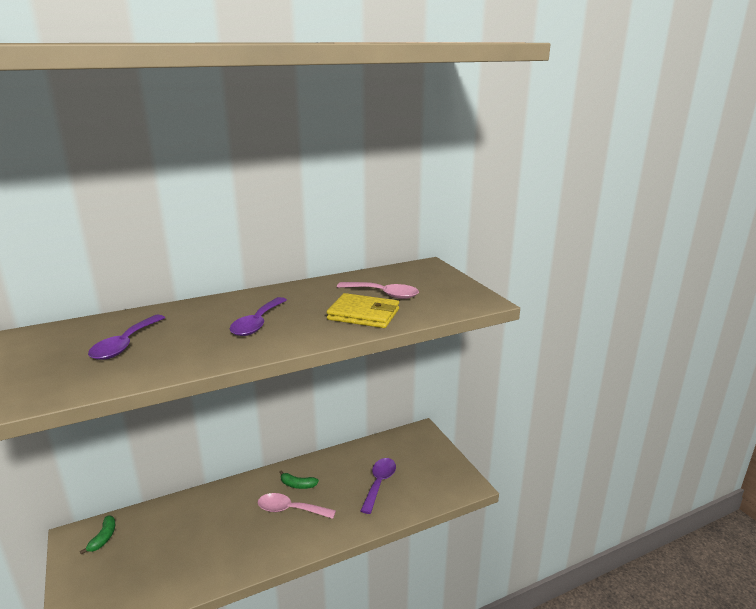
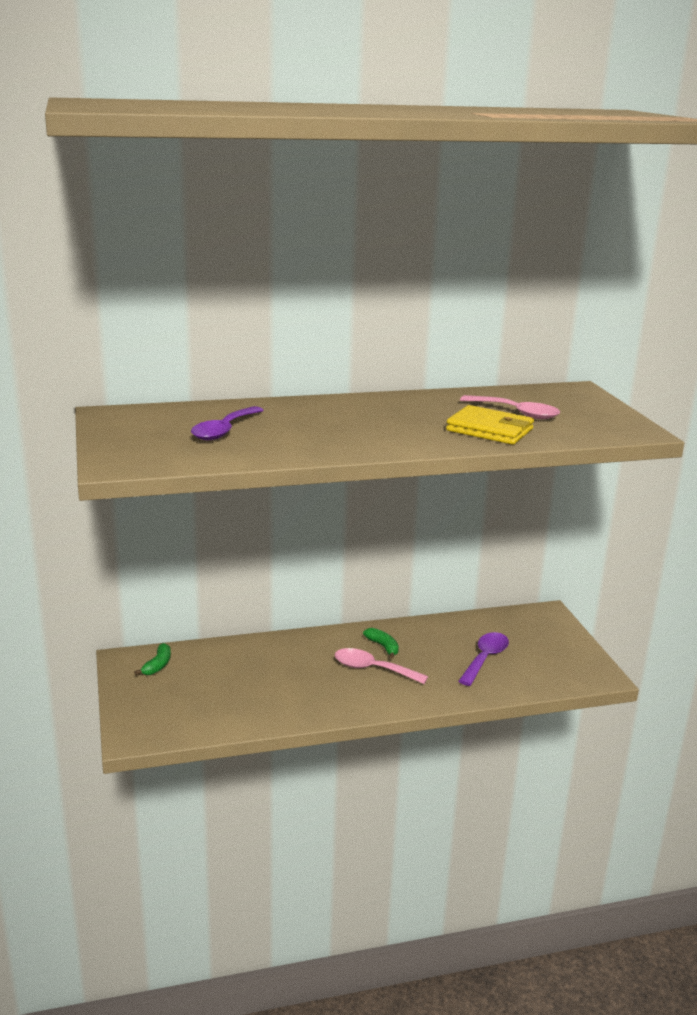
camera: 10 degrees right, 0 degrees up
purple spoon [230,297,287,336] -> none
green banana [279,470,319,489] -> green banana turned 150 degrees counterclockwise [363,628,399,659]

